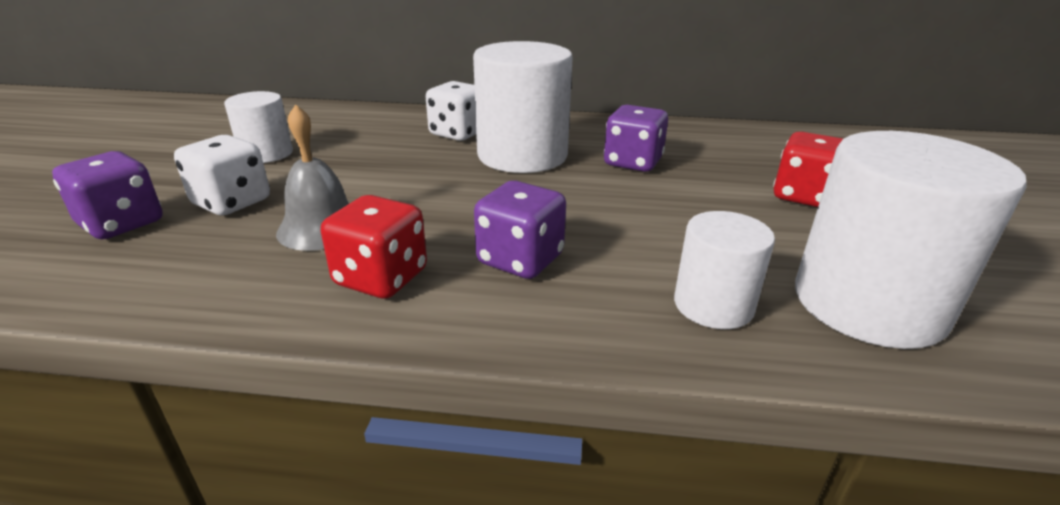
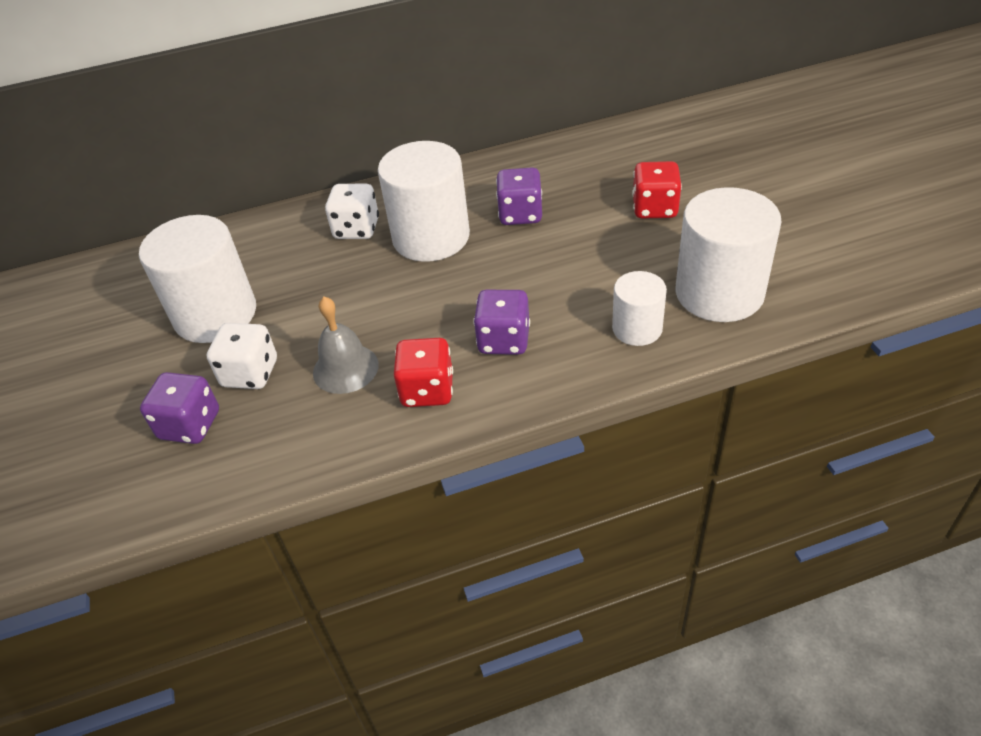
camera: 20 degrees left, 15 degrees up
white cylinder [224,91,293,163] -> white cylinder [139,215,256,343], size x1.81

